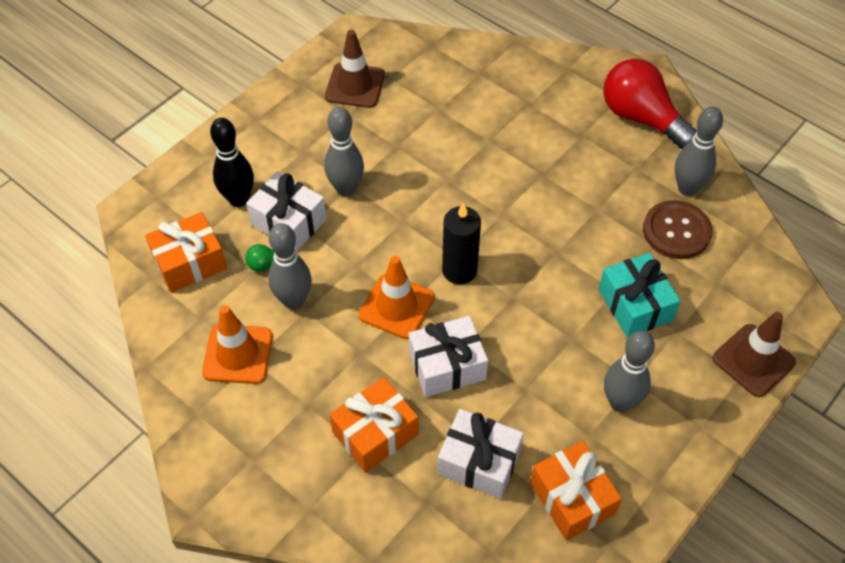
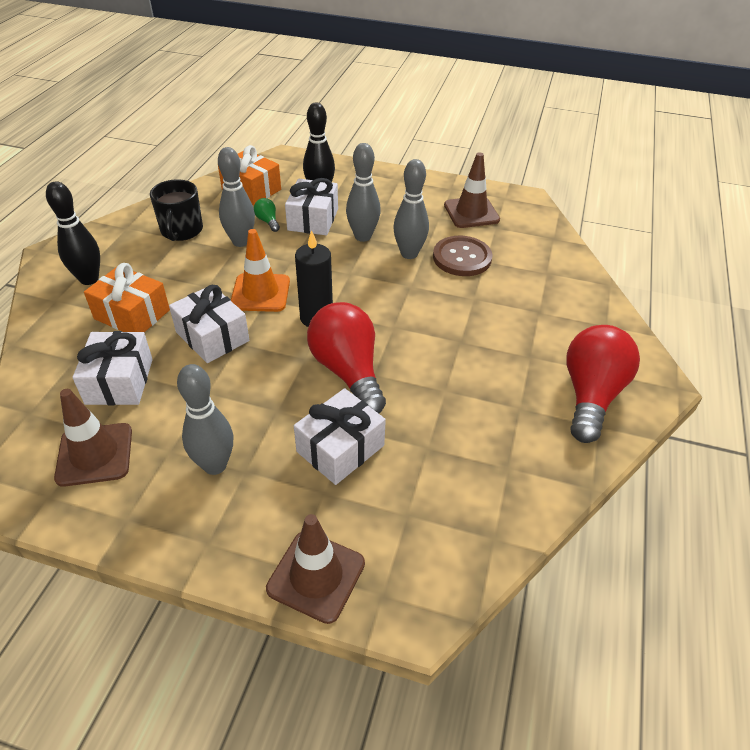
camera: 65 degrees right, 10 degrees down
orange traffic cone [202,305,273,384] -> black mug [150,179,203,241]
orange gift [530,441,622,541] -> brown traffic cone [54,389,132,487]
turquoise gift [598,253,681,338] -> white gift [294,388,386,485]
brown button [643,200,712,259] -> brown button moved to [433,236,493,276]
grey bowling pin [675,107,723,196] -> grey bowling pin moved to [393,159,429,259]
none -> black bowling pin [46,181,100,285]
none -> red light bulb [307,302,386,413]

